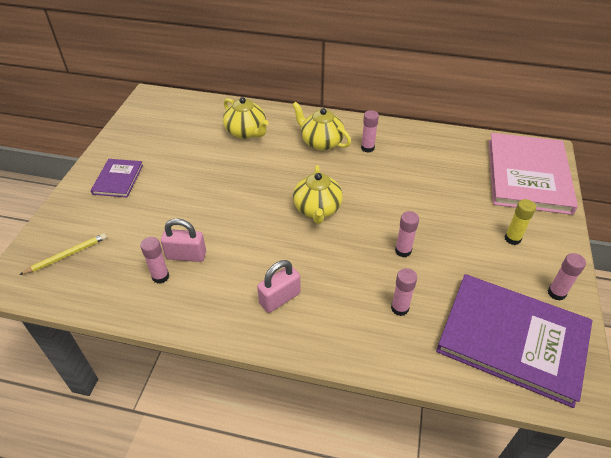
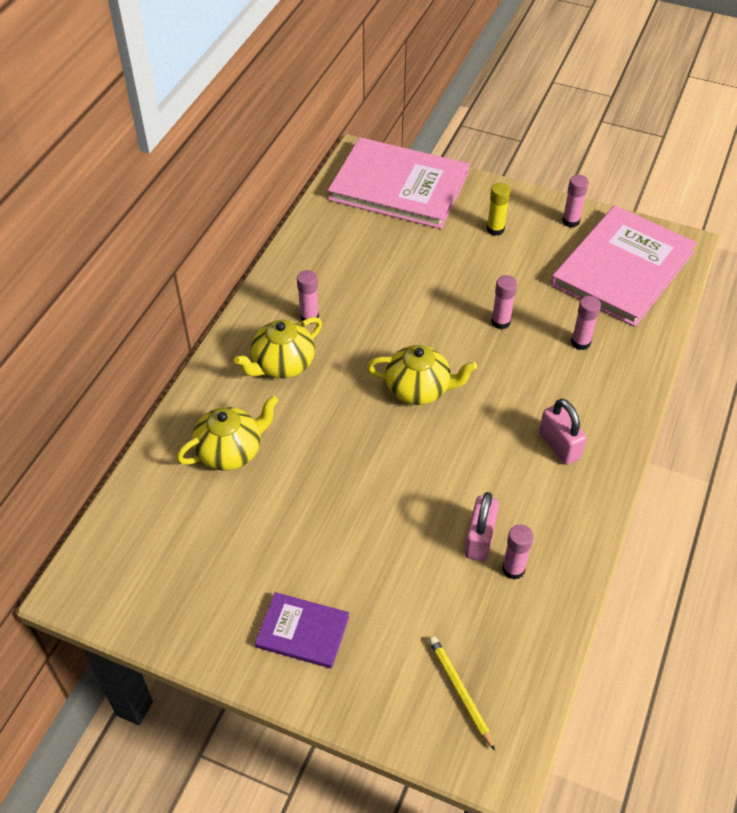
camera: 80 degrees left, 5 degrees up
purple book [436,274,593,408] -> pink book [551,205,697,327]

